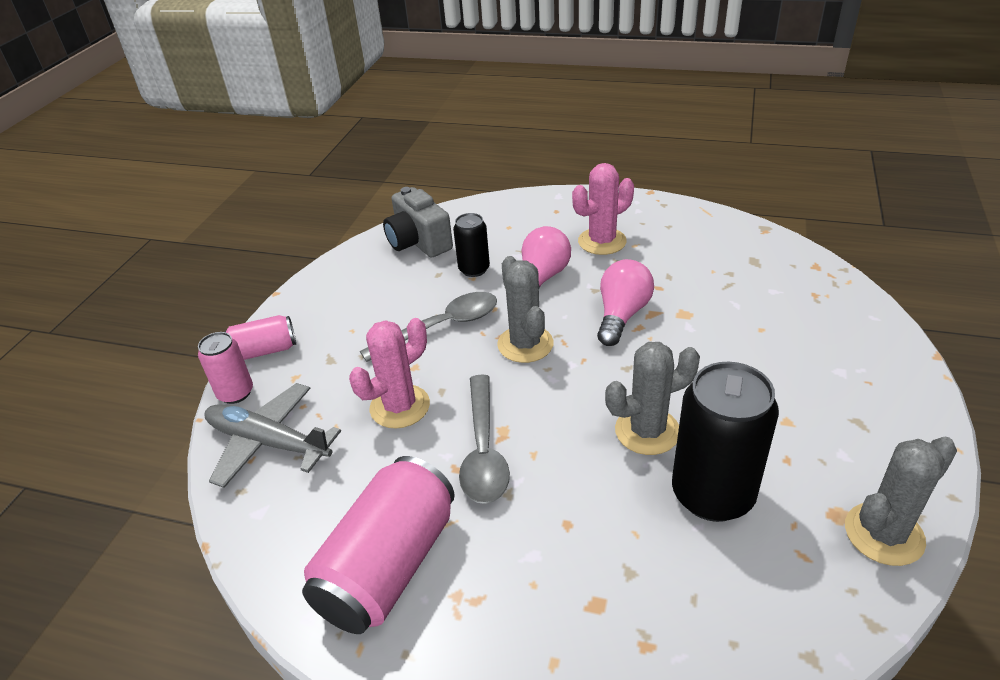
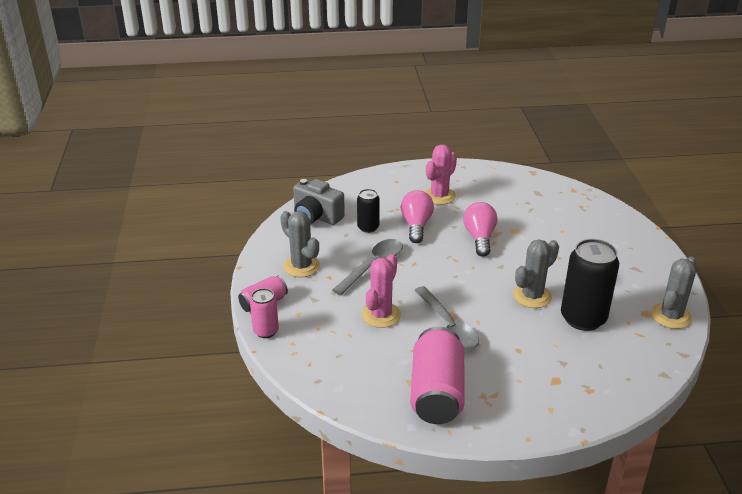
camera: 25 degrees left, 5 degrees down
grey plane [204,383,341,488] -> none
grey cactus [497,256,554,363] -> grey cactus moved to [280,211,320,277]

